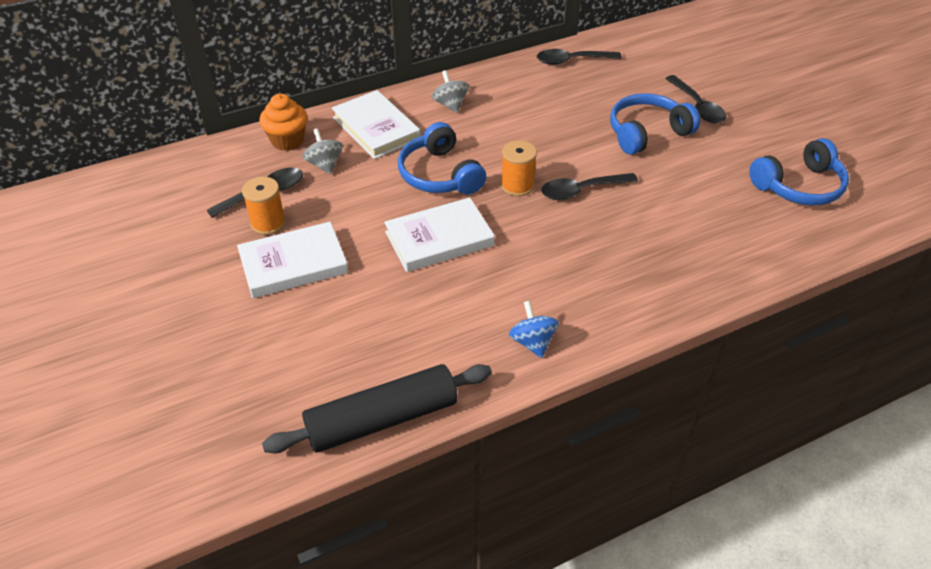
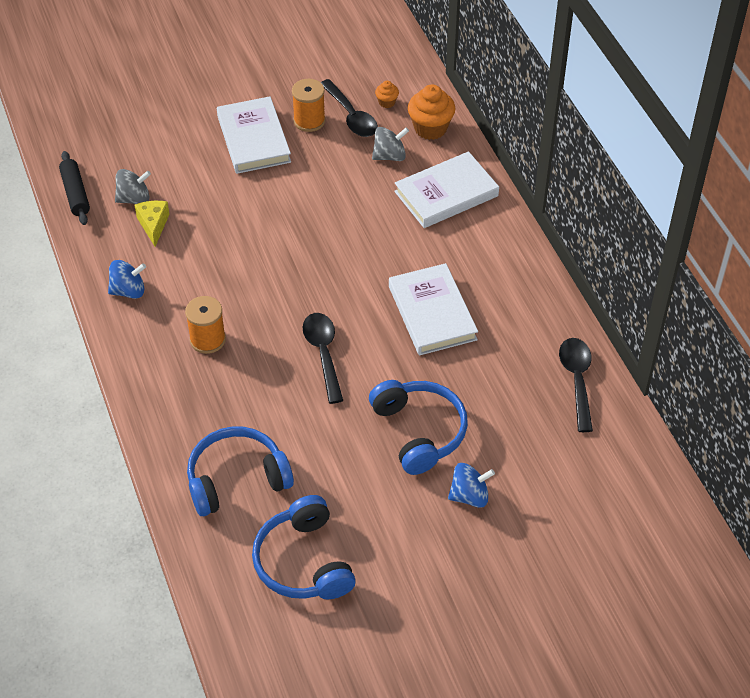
camera: 95 degrees right, 5 degrees up
black rolling pin [262,364,492,453] -> black rolling pin [59,151,90,225], size x0.57
white book [384,197,495,272] -> white book moved to [389,263,478,355]
blue headphones [398,122,486,195] -> blue headphones moved to [187,426,294,516]
grey spinning top [432,70,469,113] -> grey spinning top moved to [115,169,151,204]
orange spool [501,140,537,197] -> orange spool moved to [185,296,226,354]
black spoon [665,75,726,123] -> blue spinning top [448,463,495,508]
none -> yellow cheese [134,201,169,247]
none -> orange cupcake [375,81,399,108]

